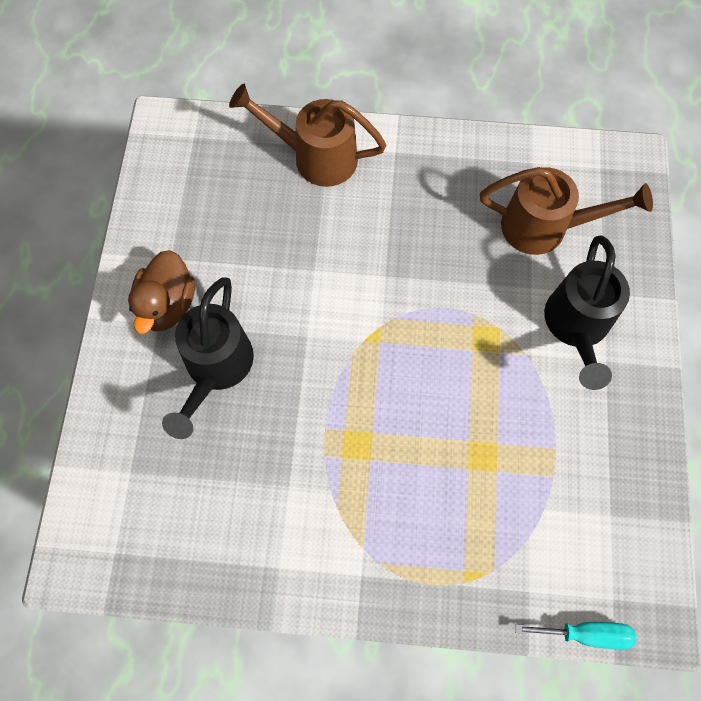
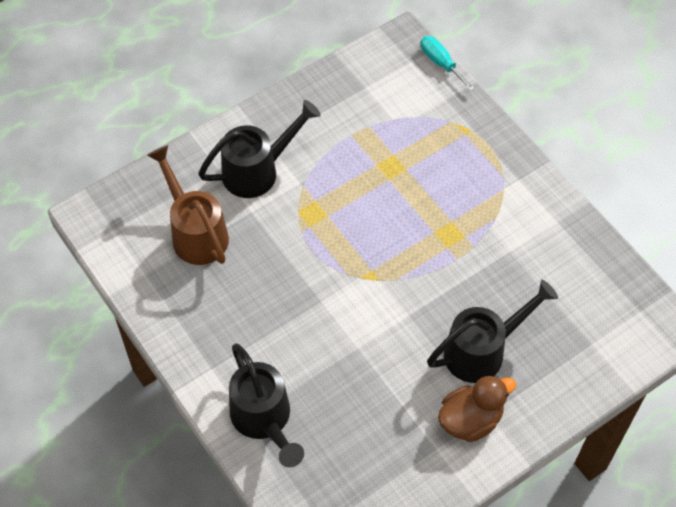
camera: 130 degrees left, 10 degrees down
brown watering can [229,84,386,187] -> black watering can [229,343,304,467]

